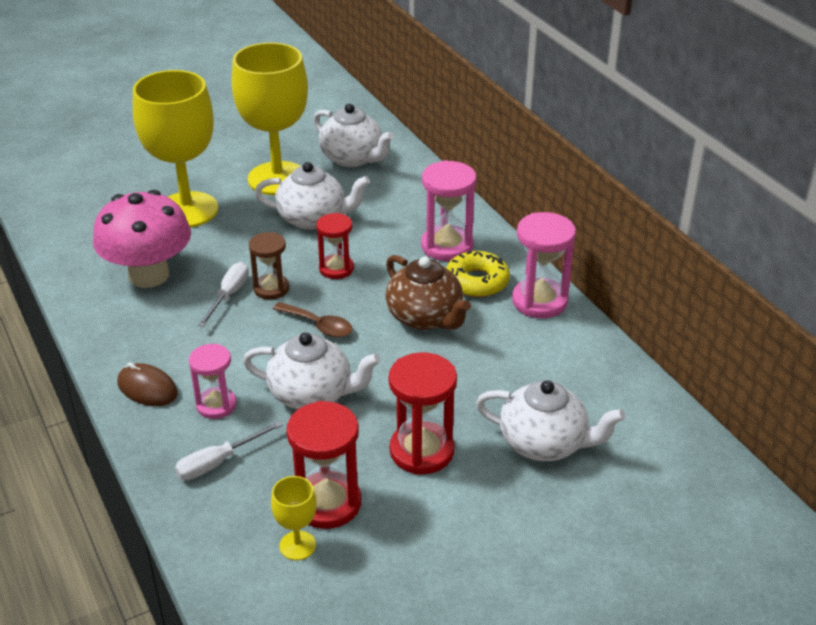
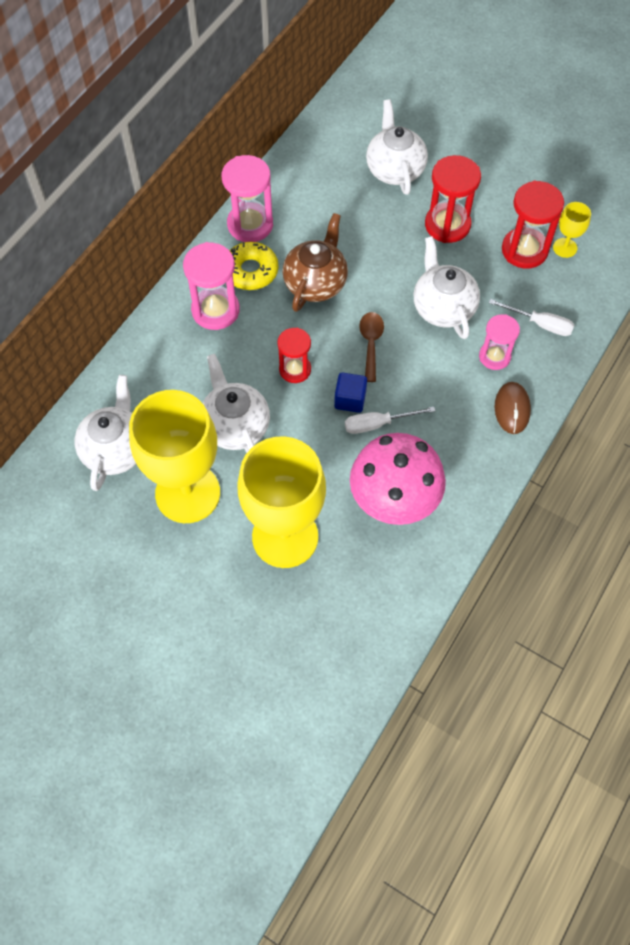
camera: 120 degrees left, 25 degrees up
brown hourglass [249,232,289,300] -> blue cube [334,373,367,413]

